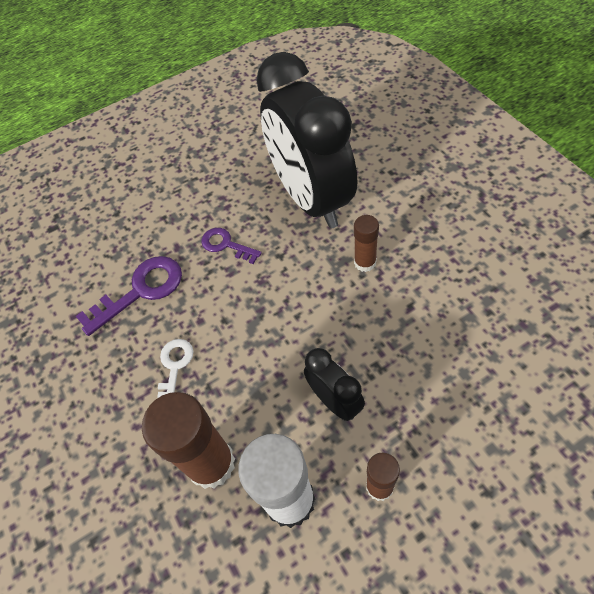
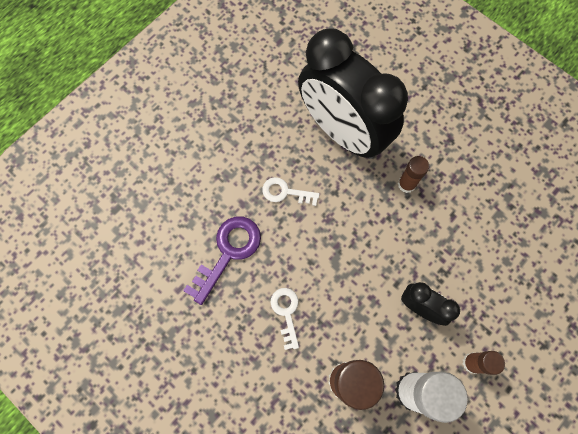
camera: 25 degrees left, 15 degrees up
purple key [202,228,262,264] -> white key [262,177,319,206]

